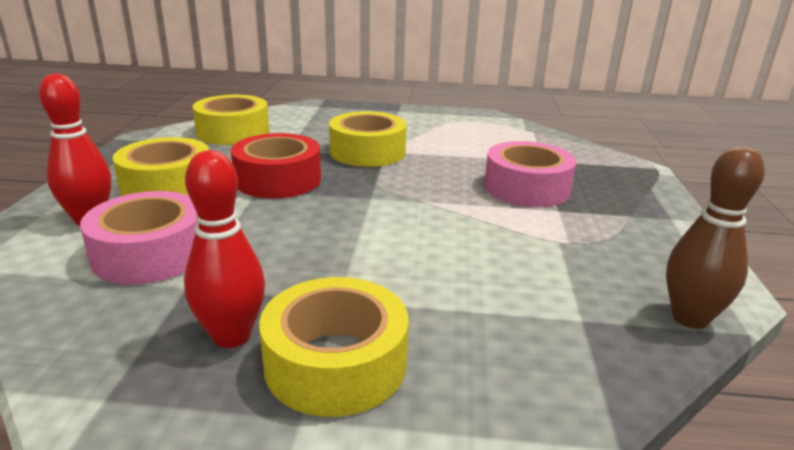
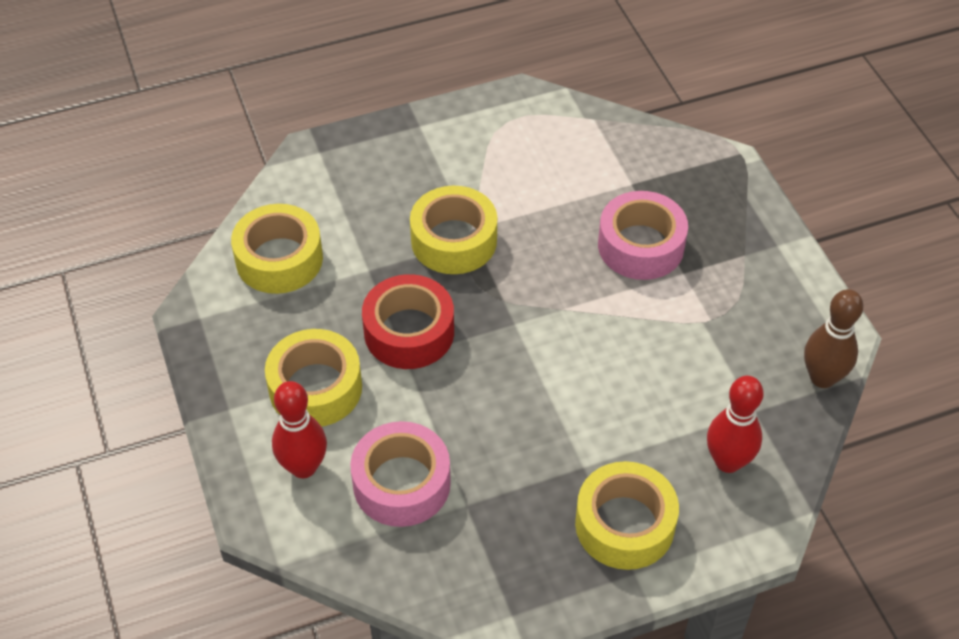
camera: 25 degrees left, 25 degrees up
red bowling pin [184,150,265,348] -> red bowling pin moved to [707,376,764,473]

